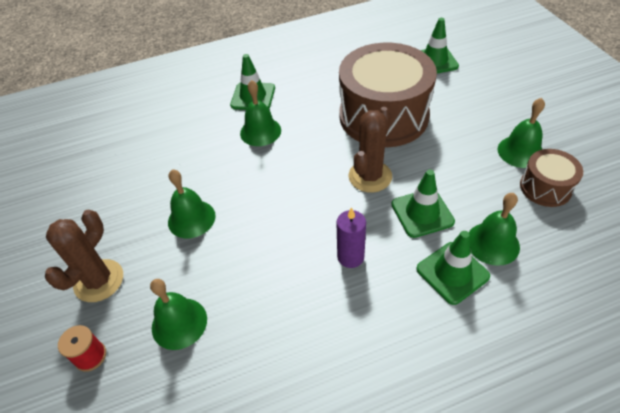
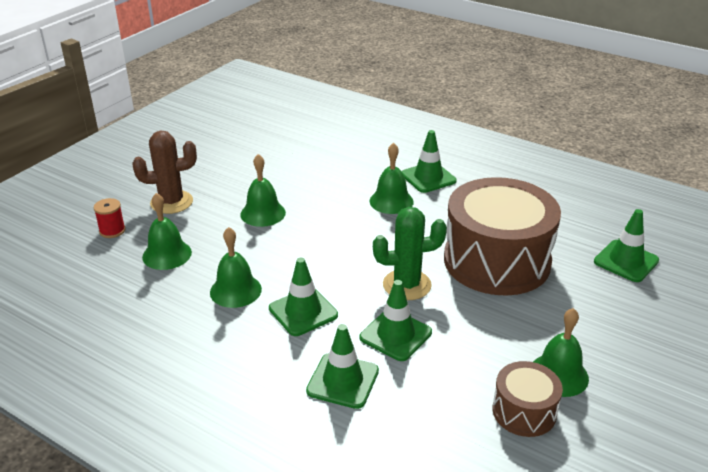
camera: 50 degrees right, 15 degrees down
purple candle [336,207,366,268] -> green traffic cone [269,258,338,336]
brown cactus [348,107,392,193] -> green cactus [373,207,447,300]
green bell [469,193,520,266] -> green bell moved to [210,227,262,308]

